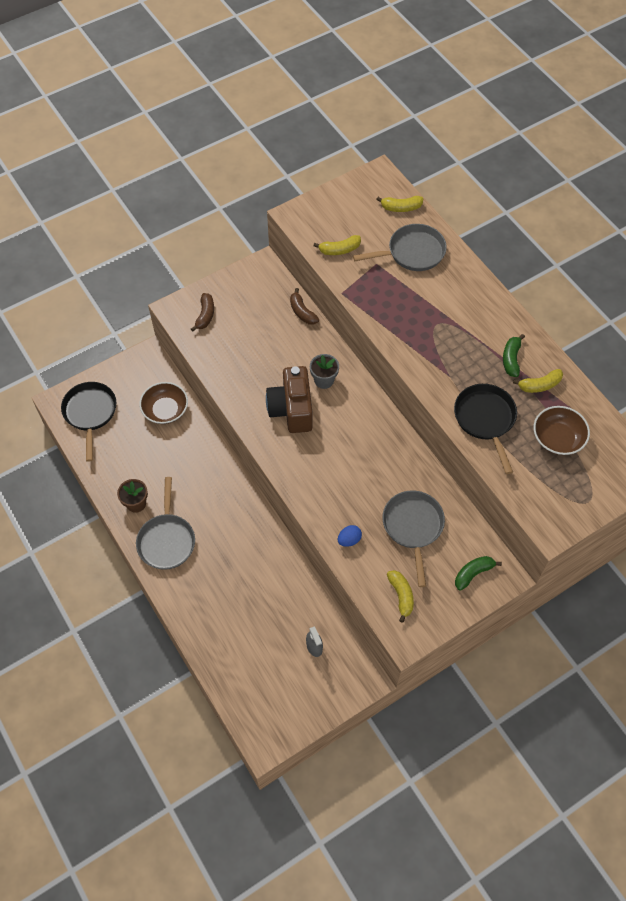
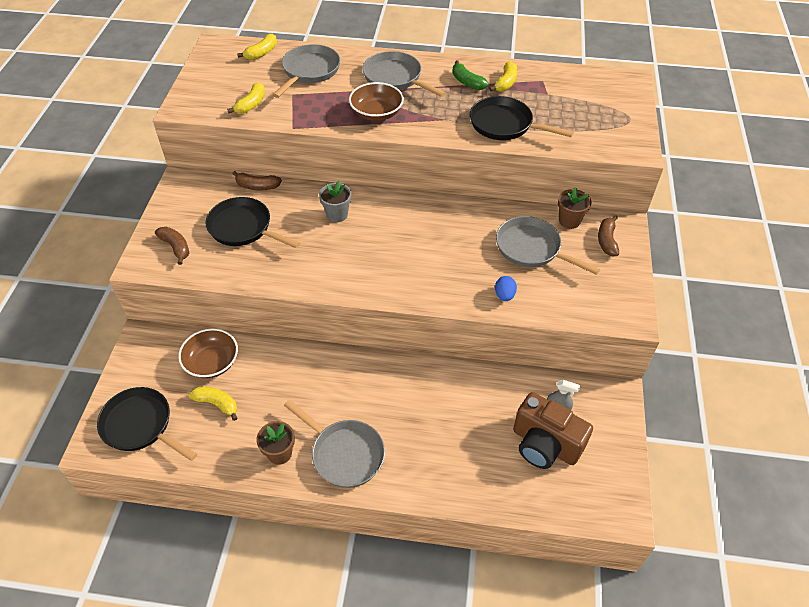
camera: 50 degrees left, 10 degrees down
brown camera [266,366,313,433] -> brown camera moved to [513,392,593,469]
yellow banana [387,570,414,623] -> yellow banana moved to [189,386,237,421]
green banana [455,556,502,591] -> brown banana [598,215,619,256]
brown bowl [533,406,590,455] -> brown bowl moved to [349,82,404,121]
none -> black pan [205,197,300,248]
none -> grey pan [362,51,446,97]
none -> brown flower pot [558,187,592,229]

